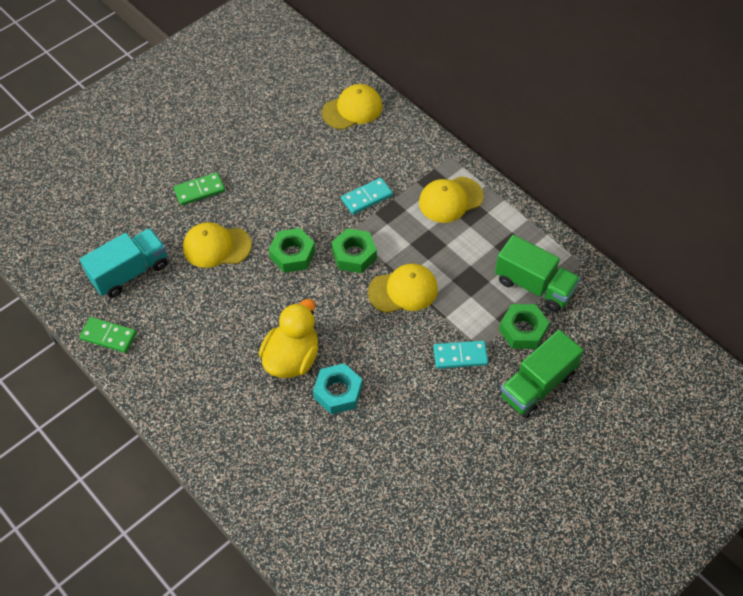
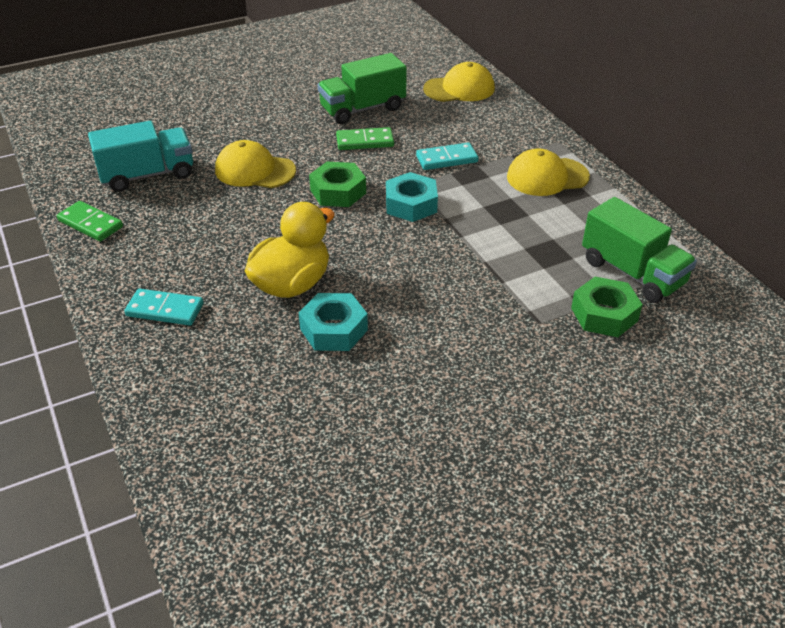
camera: 15 degrees right, 15 degrees down
green domino [174,172,225,206] -> green domino moved to [336,127,394,150]
green nut [331,228,377,273] -> turquoise nut [386,172,438,222]
yellow cap [368,264,438,313] -> none
turquoise domino [433,341,488,369] -> turquoise domino moved to [124,289,204,326]
green truck [500,330,584,418] -> green truck moved to [318,53,407,124]

